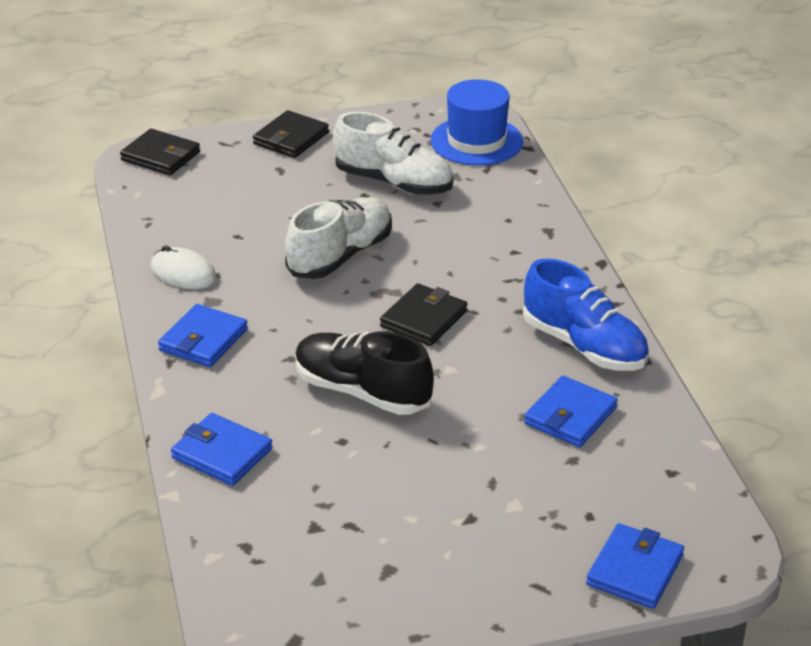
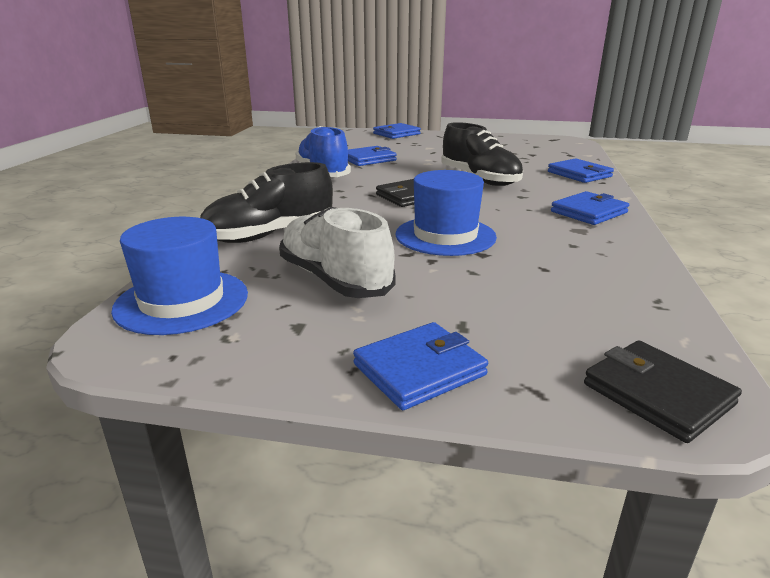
camera: 155 degrees left, 10 degrees down
white mouse [151,246,217,289] -> none
black wallet [253,110,329,158] -> blue wallet [353,322,488,410]
white shoe [285,197,392,279] -> blue hat [395,170,497,256]
none -> black shoe [200,162,333,243]

